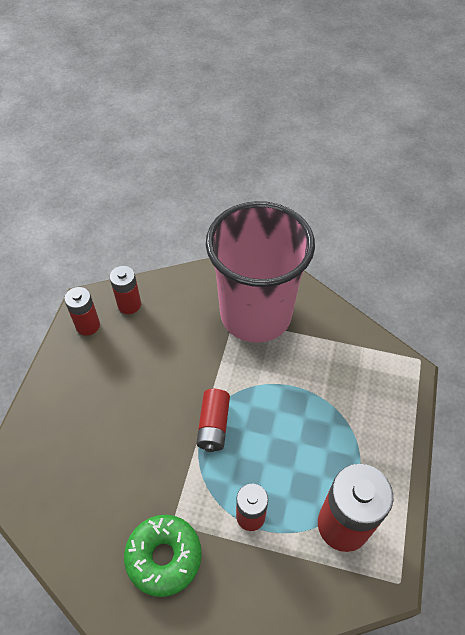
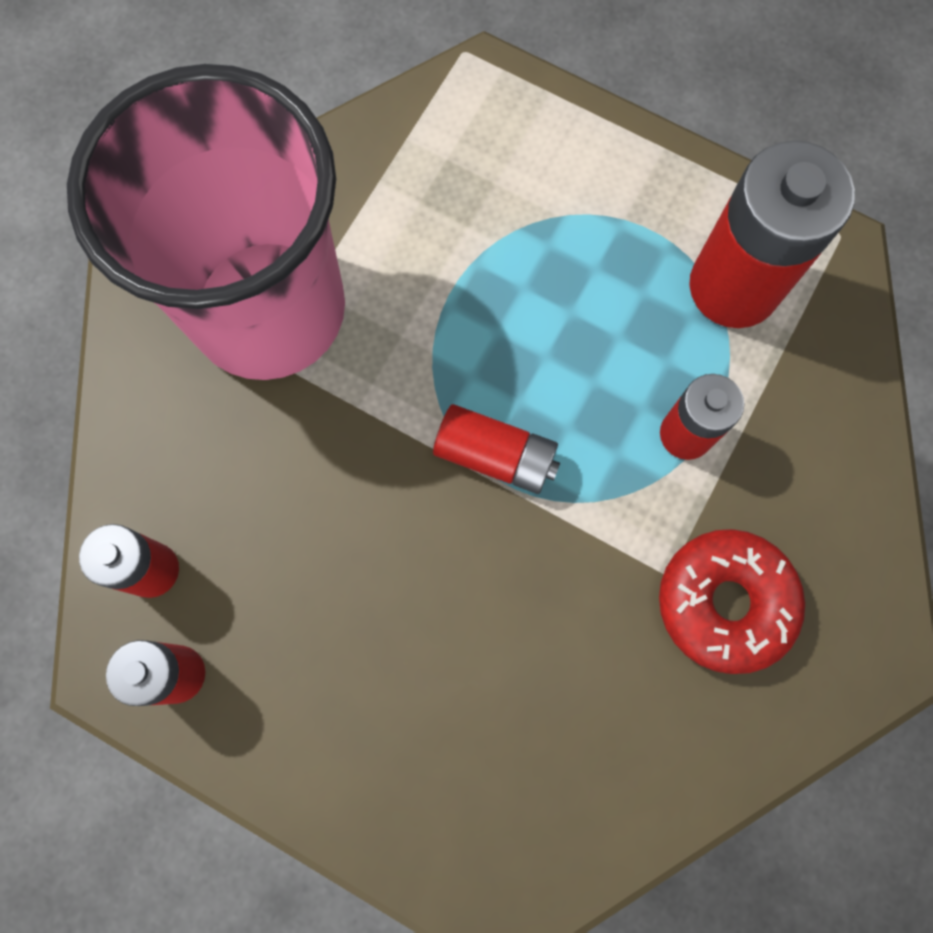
camera: 75 degrees left, 20 degrees up
green donut [124,515,202,597] -> red donut [659,529,805,674]

